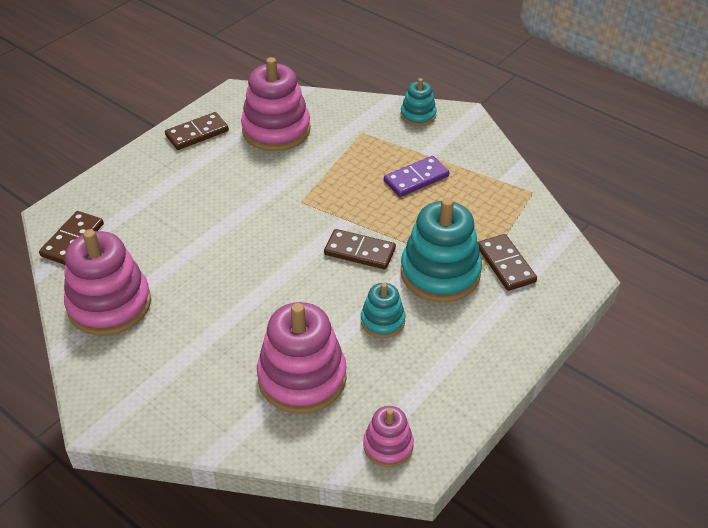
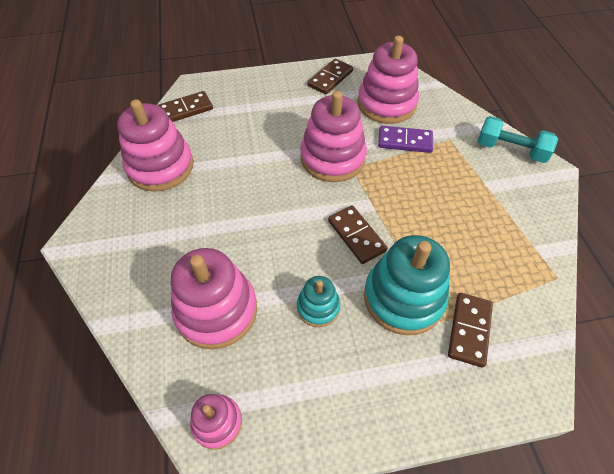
camera: 40 degrees right, 10 degrees up
brown domino [165,112,229,150] -> brown domino turned 60 degrees counterclockwise [308,59,353,95]
purple domino [384,156,450,197] -> purple domino moved to [378,126,433,153]
turquoise stacking toy [401,78,437,126] -> turquoise dumbbell [478,116,558,163]
none -> pink stacking toy [300,91,367,182]

